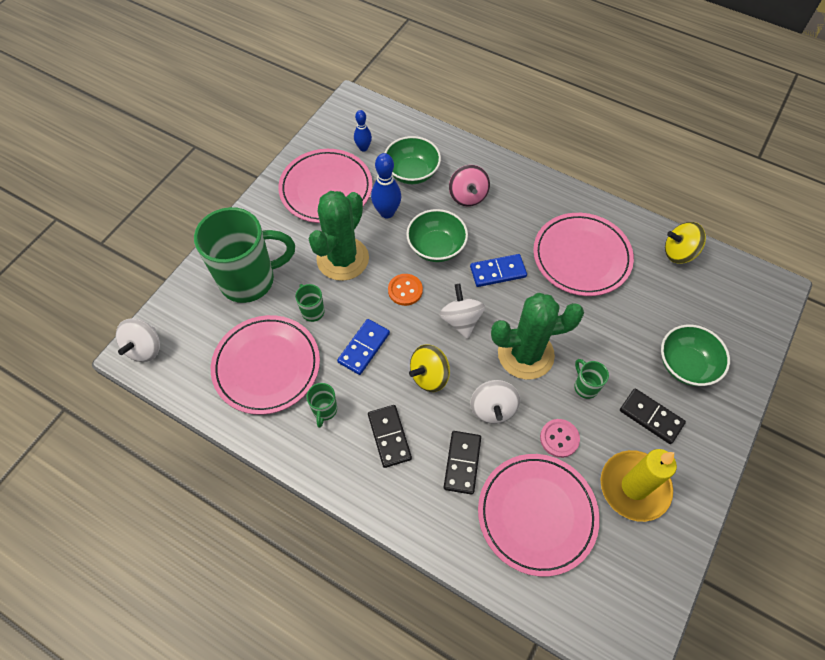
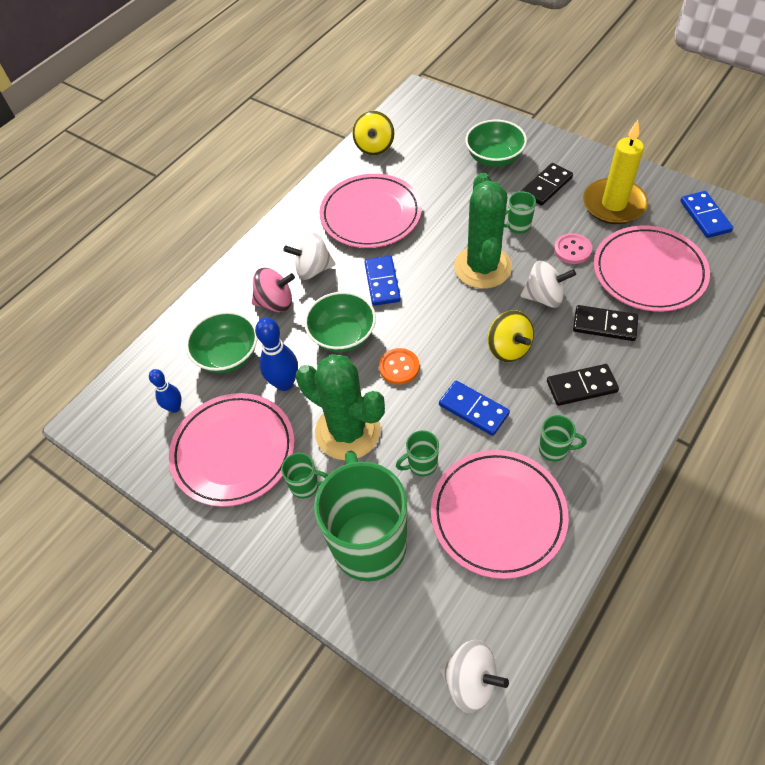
camera: 80 degrees left, 5 degrees down
white spinning top [439,284,485,339] -> white spinning top moved to [283,233,336,280]
none -> green mug [281,453,328,499]
none -> blue domino [680,191,733,238]

